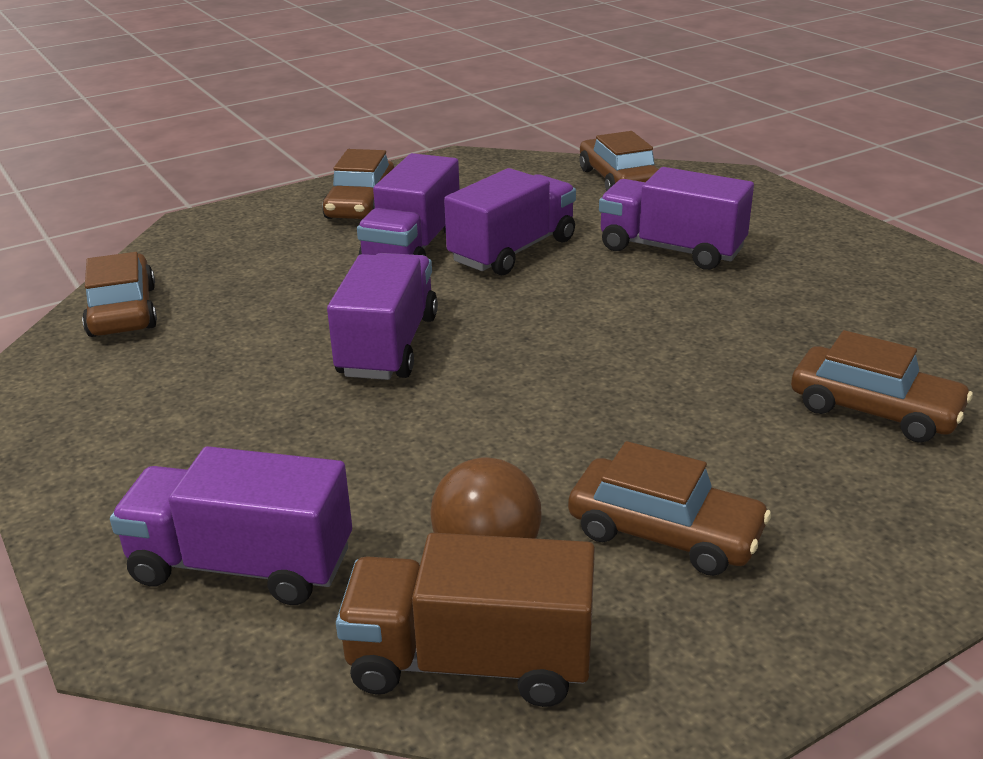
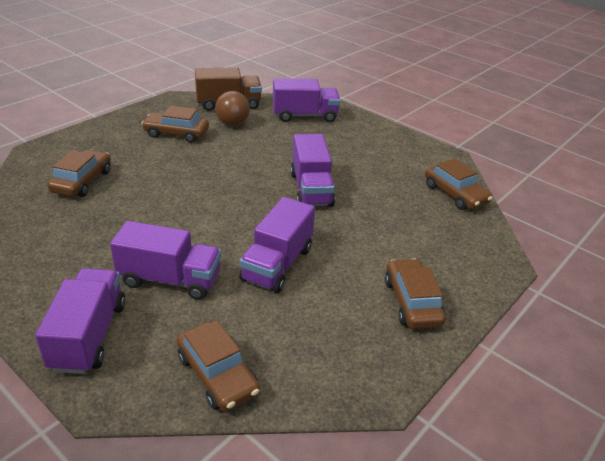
camera: 160 degrees right, 5 degrees up
purple truck [357,153,460,256] -> purple truck moved to [35,268,125,374]
brown car [791,330,973,443] -> brown car turned 90 degrees clockwise [47,149,111,197]

